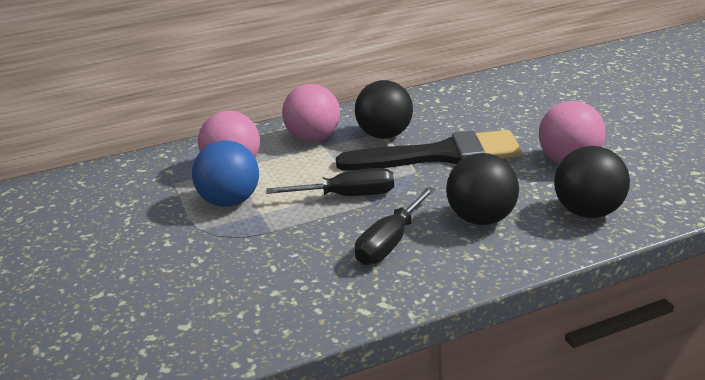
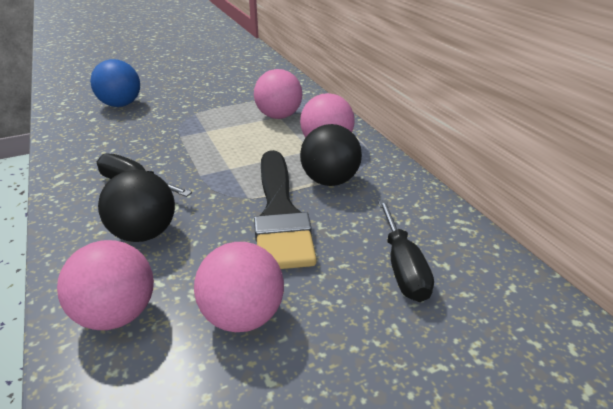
camera: 85 degrees right, 5 degrees up
blue ball [192,140,259,207] -> blue ball moved to [90,59,140,107]
black screwdriver [266,168,394,196] -> black screwdriver moved to [378,200,434,302]
black ball [554,146,630,218] -> pink ball [57,240,154,330]

